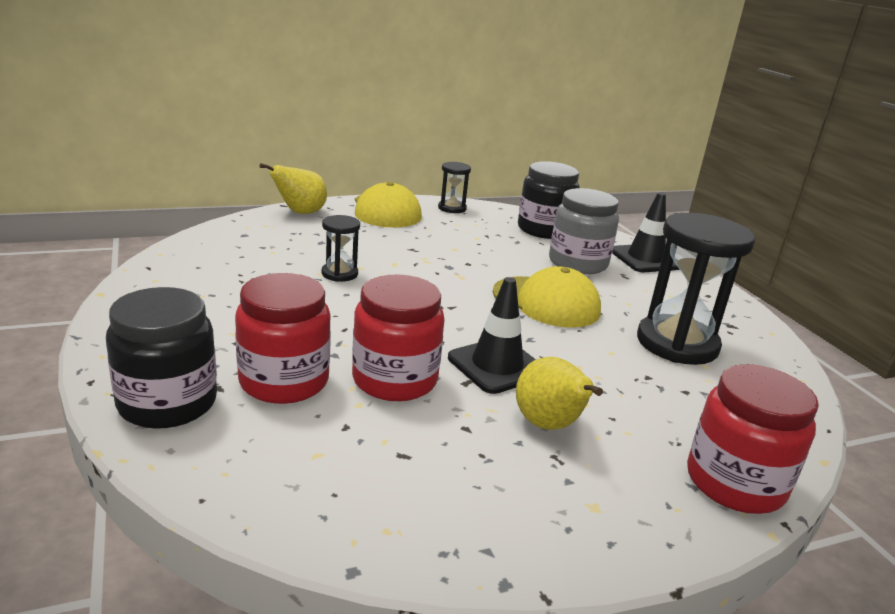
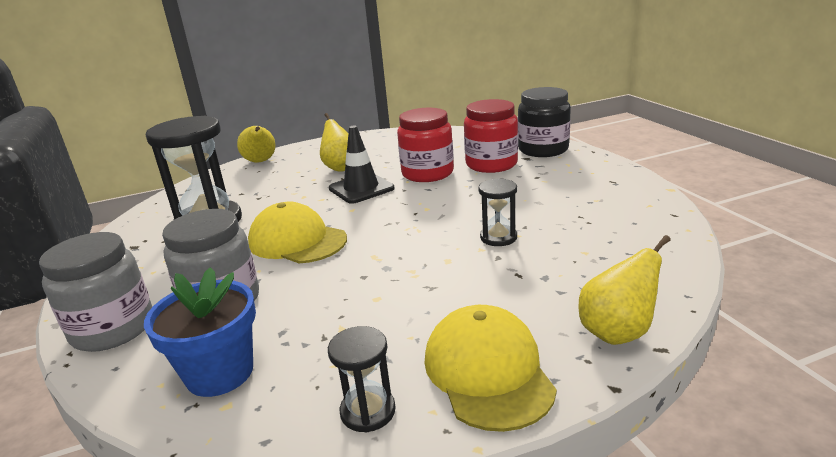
camera: 175 degrees left, 0 degrees up
black jar [518,161,580,239] -> blue flower pot [144,267,256,397]
black traffic cone [612,192,680,272] -> grey jar [39,232,152,352]
red jar [687,364,819,514] -> yellow pear [237,126,275,163]

